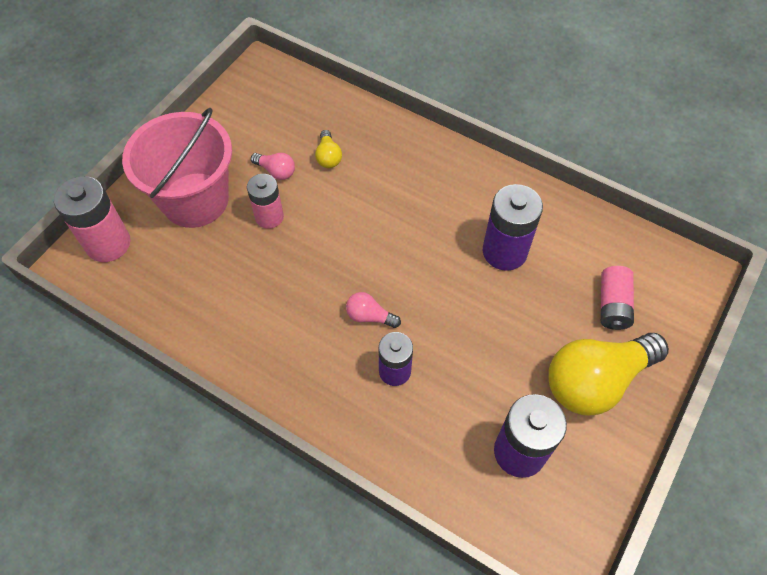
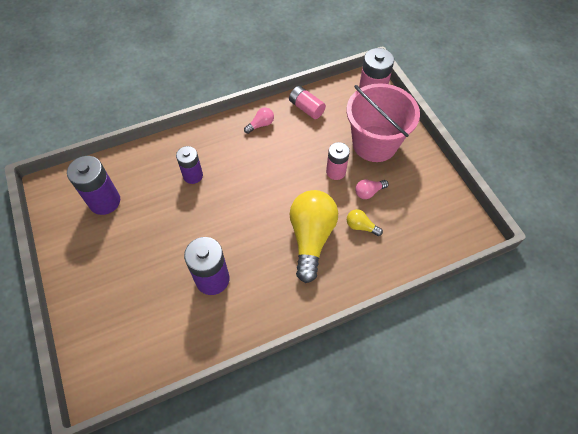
camera: 125 degrees right, 0 degrees up
pink light bulb [346,292,401,328] -> pink light bulb moved to [244,107,274,134]
yellow light bulb [548,333,669,416] -> yellow light bulb moved to [290,190,338,283]
pink battery [601,266,634,330] -> pink battery moved to [289,86,326,119]

